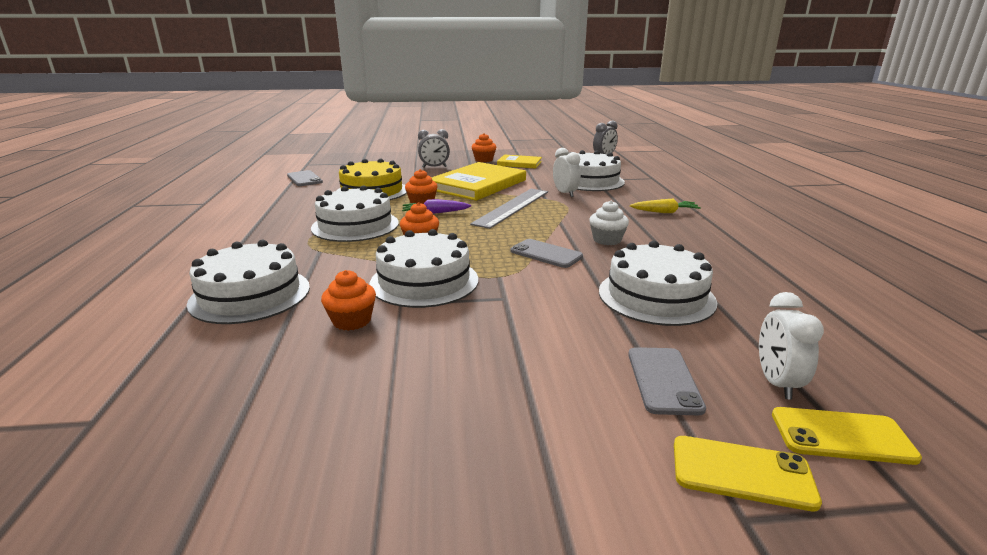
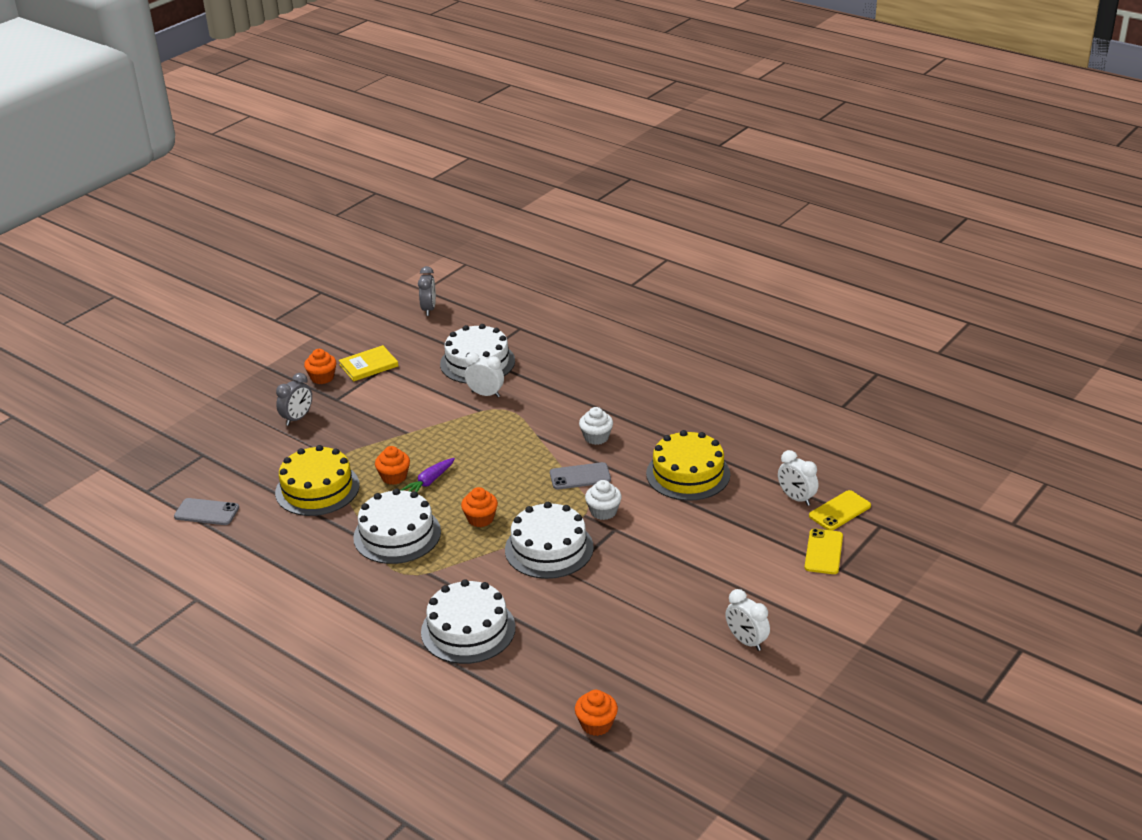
camera: 45 degrees left, 10 degrees up
orange cupcake [321,270,376,331] -> orange cupcake moved to [575,690,618,736]
yellow book [431,162,526,201] -> none
grey ruler [470,189,548,229] -> none
white cake [599,241,717,326] -> yellow cake [646,430,730,501]
grey phone [628,347,706,416] -> none
yellow carrot [630,199,701,213] -> none
yellow phone [674,436,822,512] -> yellow phone turned 45 degrees counterclockwise [804,529,843,574]
none -> white cupcake [585,480,622,520]
none -> white clock [725,589,770,651]

